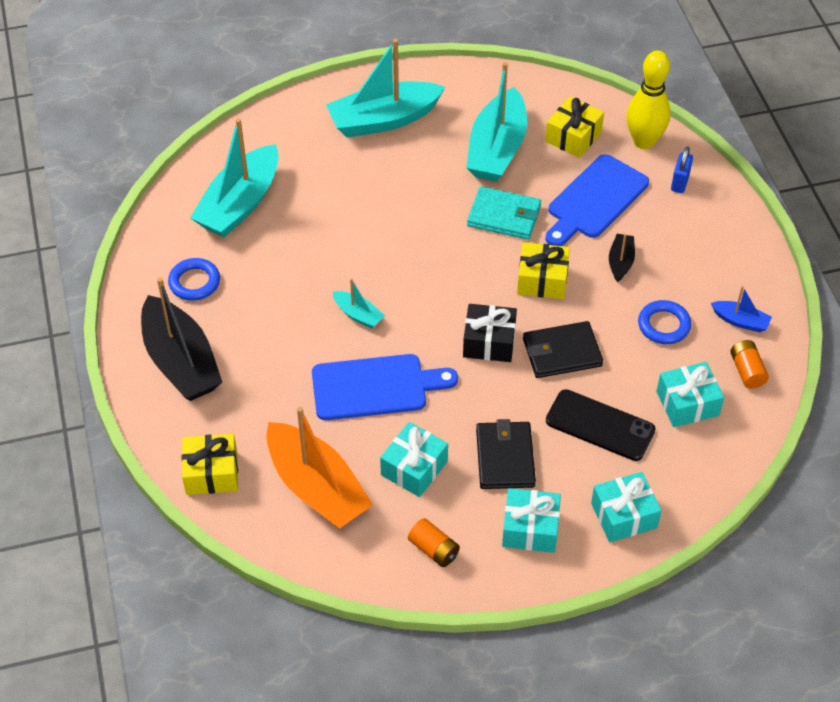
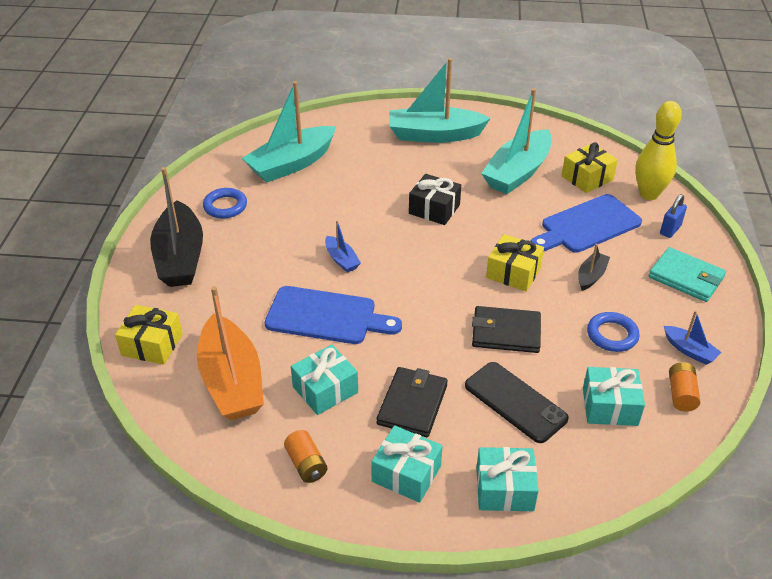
camera: 20 degrees right, 10 degrees down
turquoise boat [333,278,385,329] -> blue boat [325,220,361,273]
black gift [463,304,517,362] -> black gift moved to [409,174,461,225]
turquoise wallet [467,186,541,240] -> turquoise wallet moved to [649,247,726,302]

